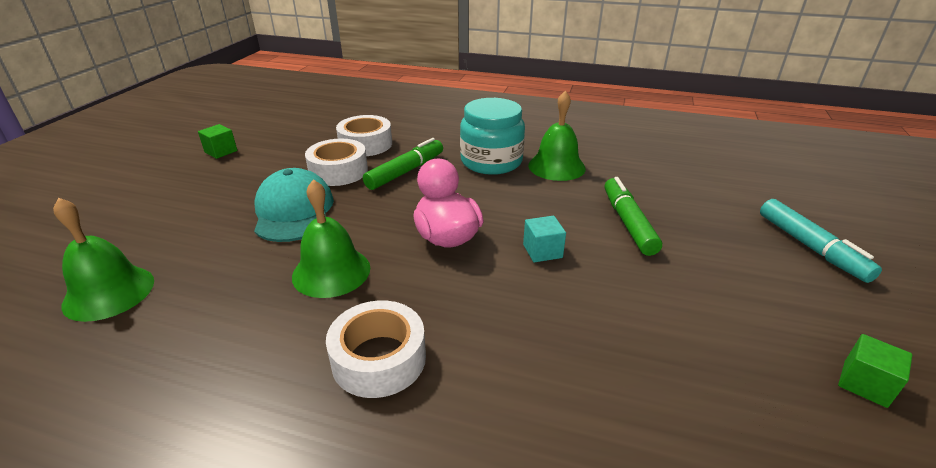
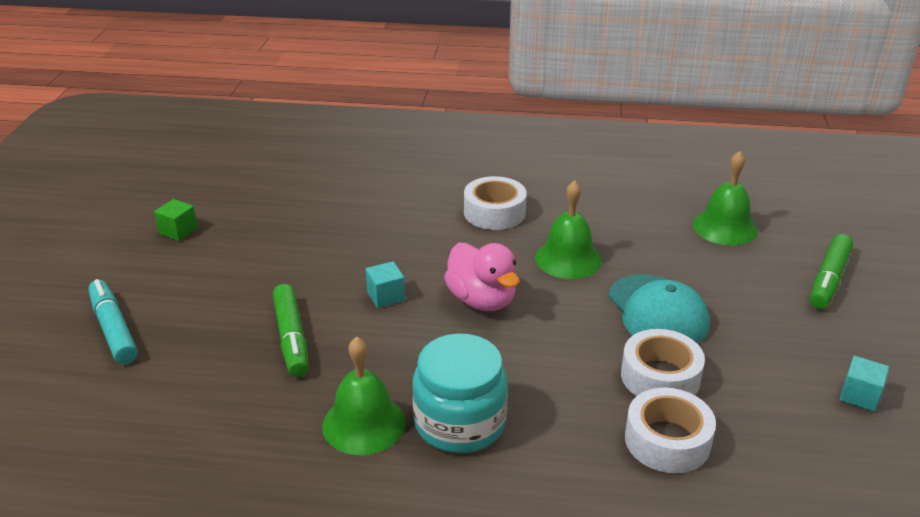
camera: 170 degrees right, 0 degrees up
green cube [198,124,237,159] -> turquoise cube [840,356,889,412]
green marker [363,138,443,190] -> green marker moved to [810,234,853,309]

